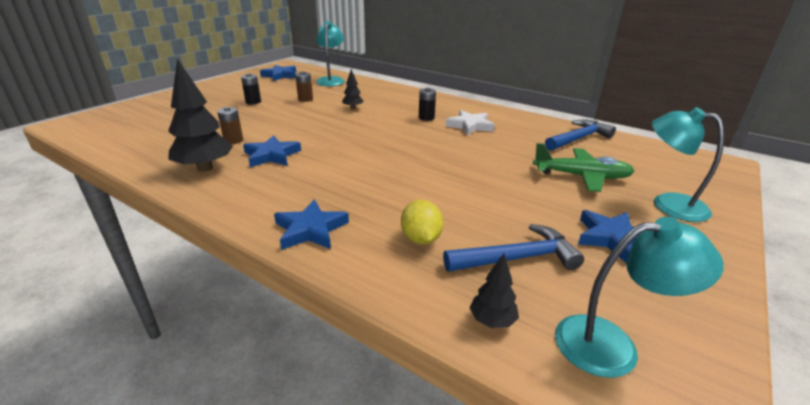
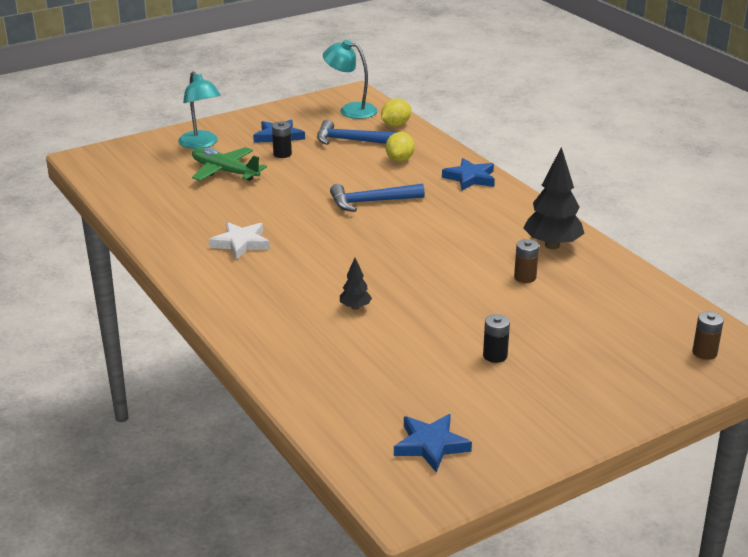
camera: 155 degrees left, 0 degrees up
blue star [243,135,301,167] -> none
brown battery [295,71,313,102] -> brown battery moved to [692,311,724,360]
turquoise lamp [316,21,345,86] -> none
black battery [419,88,436,121] -> black battery moved to [272,121,292,158]
black tree [469,254,519,328] -> yellow lemon [381,99,411,126]
blue hammer [545,120,616,151] -> blue hammer moved to [330,183,425,212]

